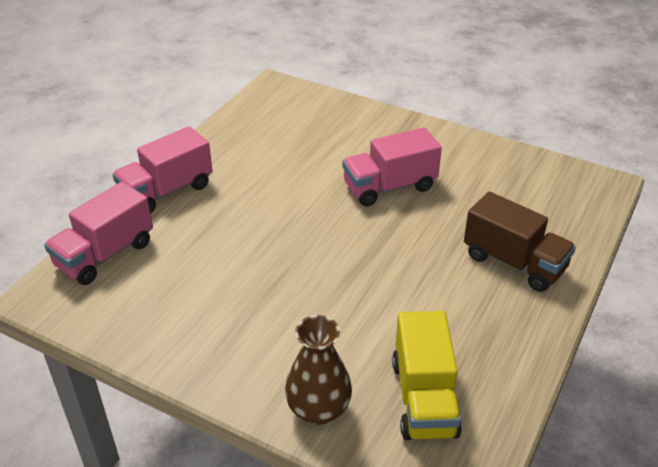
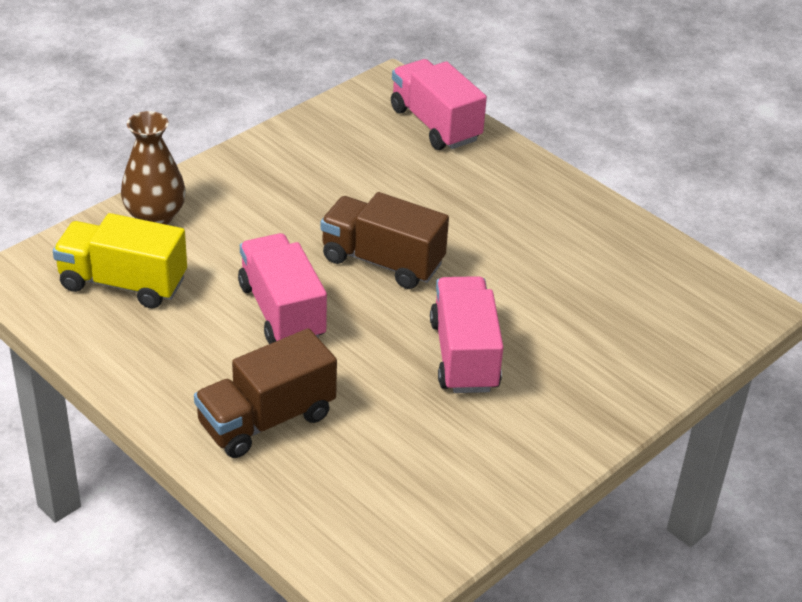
camera: 105 degrees right, 0 degrees up
pink truck [112,126,212,213] -> pink truck moved to [238,233,327,344]
none -> brown truck [320,192,449,289]

